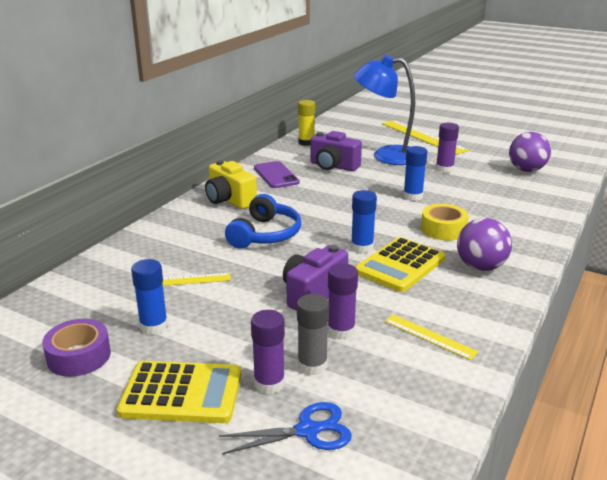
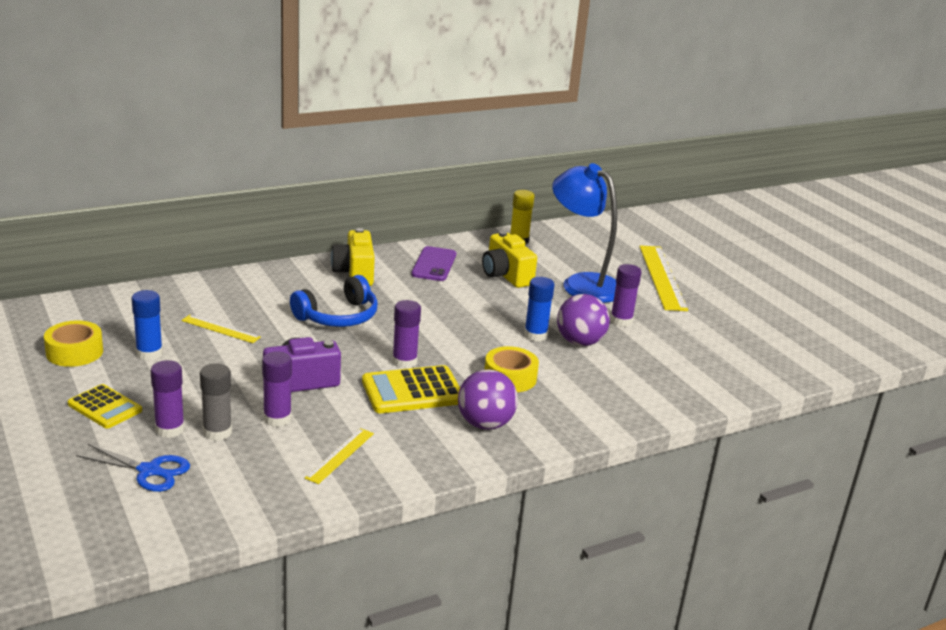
camera: 30 degrees right, 0 degrees up
purple tape [42,319,111,377] -> yellow tape [44,320,103,367]
yellow calculator [117,361,241,423] -> yellow calculator [68,384,142,429], size x0.65
purple camera [310,131,362,171] -> yellow camera [482,231,537,288]
blue glue stick [351,190,377,253] -> purple glue stick [392,300,421,369]
yellow ruler [385,314,478,360] -> yellow ruler turned 45 degrees clockwise [305,428,374,484]
purple ball [509,132,551,172] -> purple ball moved to [557,294,610,346]

